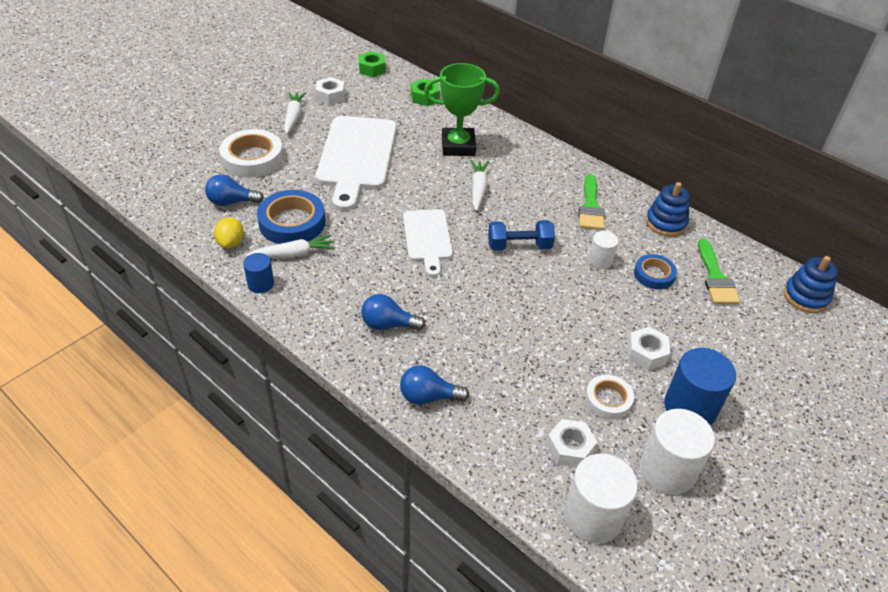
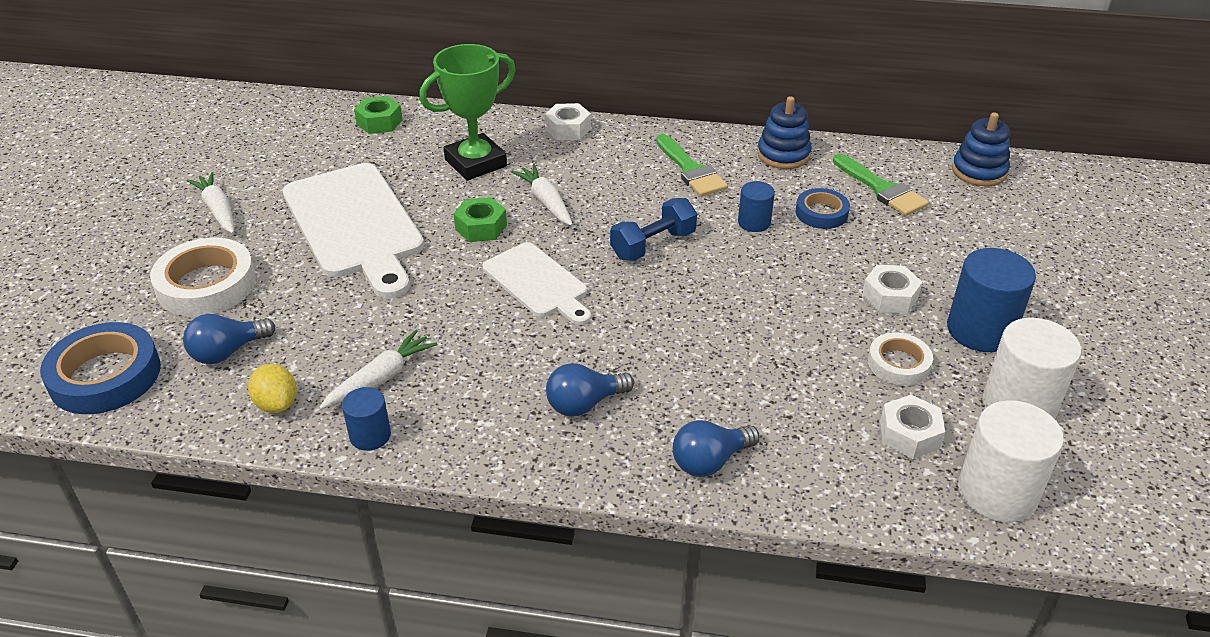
camera: 30 degrees left, 5 degrees down
blue tape [257,190,325,244] -> blue tape moved to [40,322,161,414]
white nut [315,77,345,105] -> white nut moved to [545,103,591,140]
green nut [359,51,386,77] -> green nut moved to [453,197,507,242]
white cylinder [588,231,619,269] -> blue cylinder [738,181,775,232]

